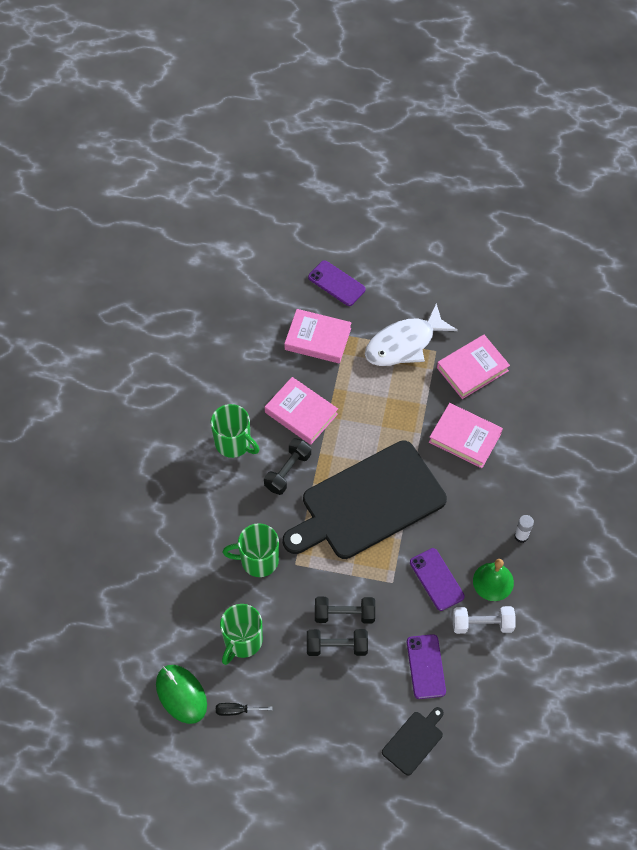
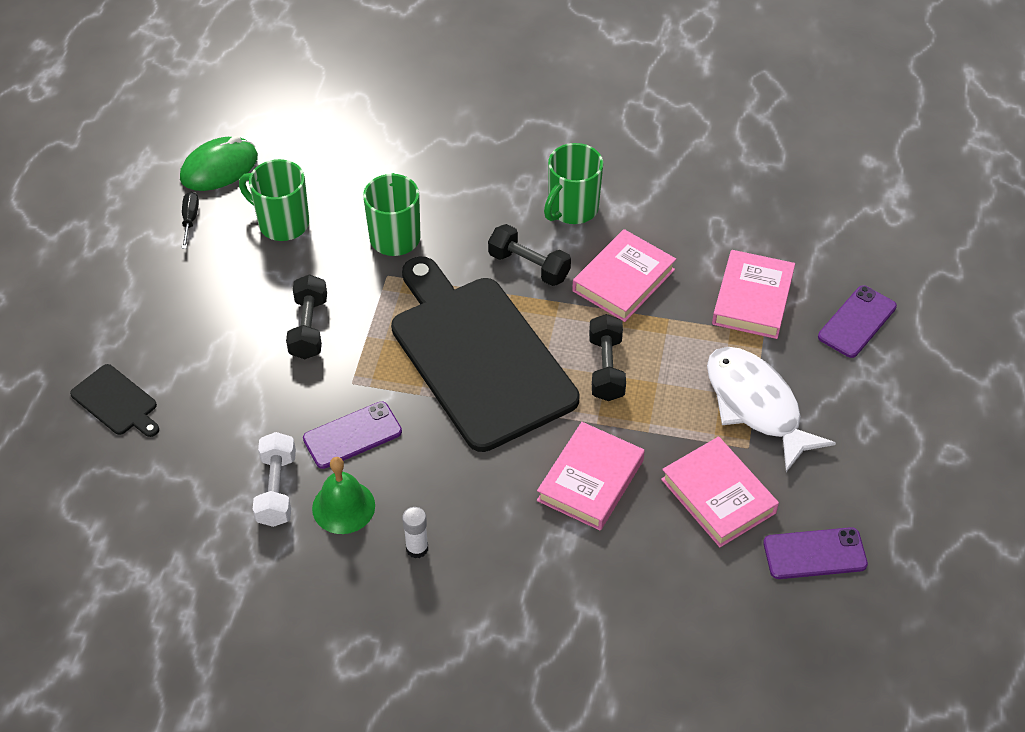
camera: 90 degrees right, 10 degrees down
black dumbbell [307,629,368,656] -> black dumbbell moved to [589,314,626,401]
purple phone [407,634,446,699] -> purple phone moved to [763,527,868,579]

